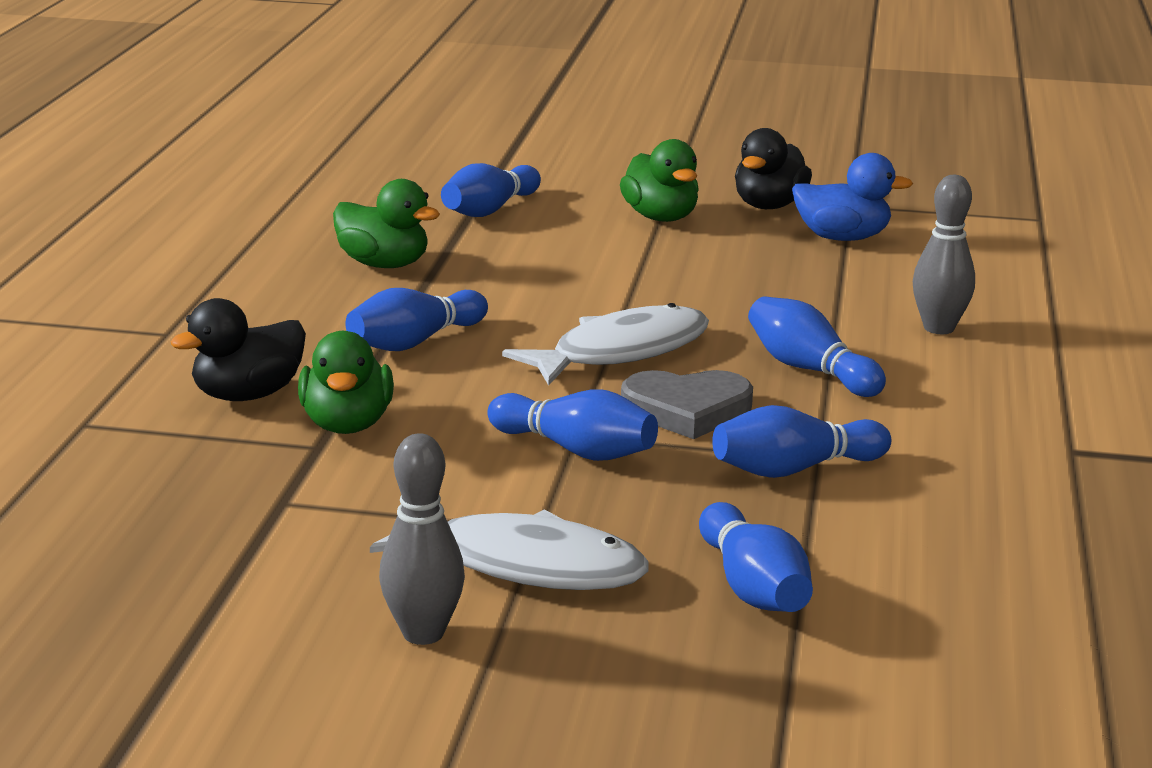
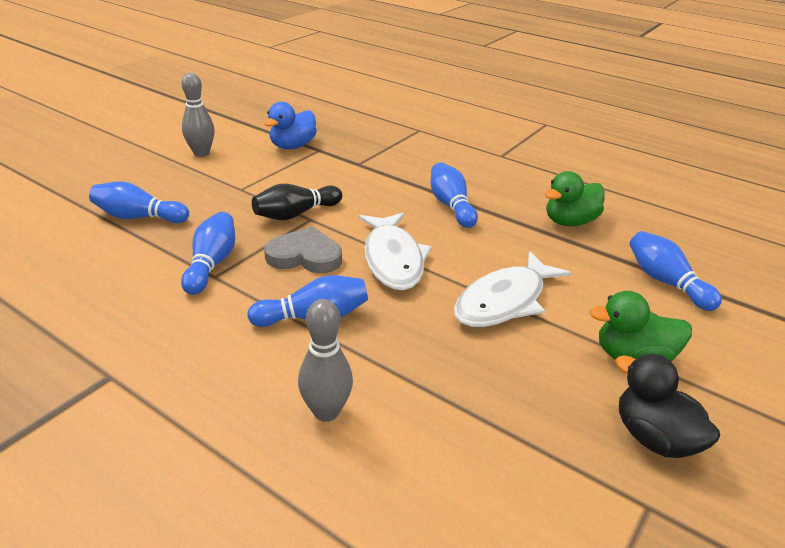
camera: 115 degrees right, 10 degrees up
black duck [171,298,306,401] -> none
green duck [298,331,394,434] -> none
white fish [370,510,649,590] -> white fish moved to [454,251,572,327]
blue bowling pin [487,389,658,461] -> black bowling pin [252,184,342,220]
grey heart [621,370,753,439] -> grey heart turned 75 degrees clockwise [264,226,342,273]
blue duck [792,153,913,241] -> blue duck moved to [264,102,317,149]

